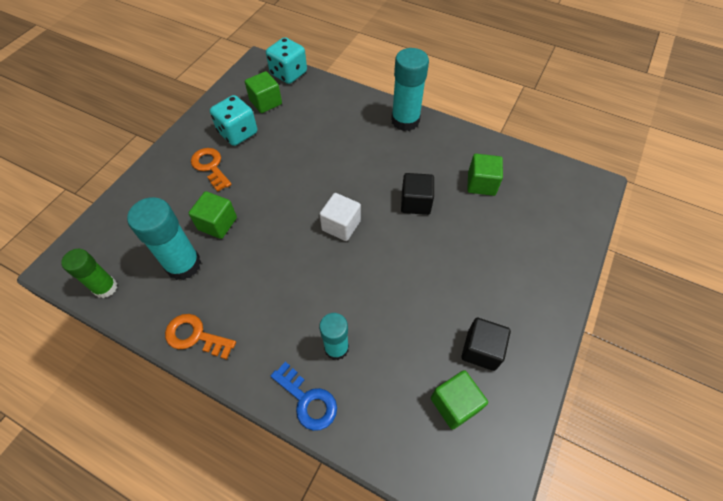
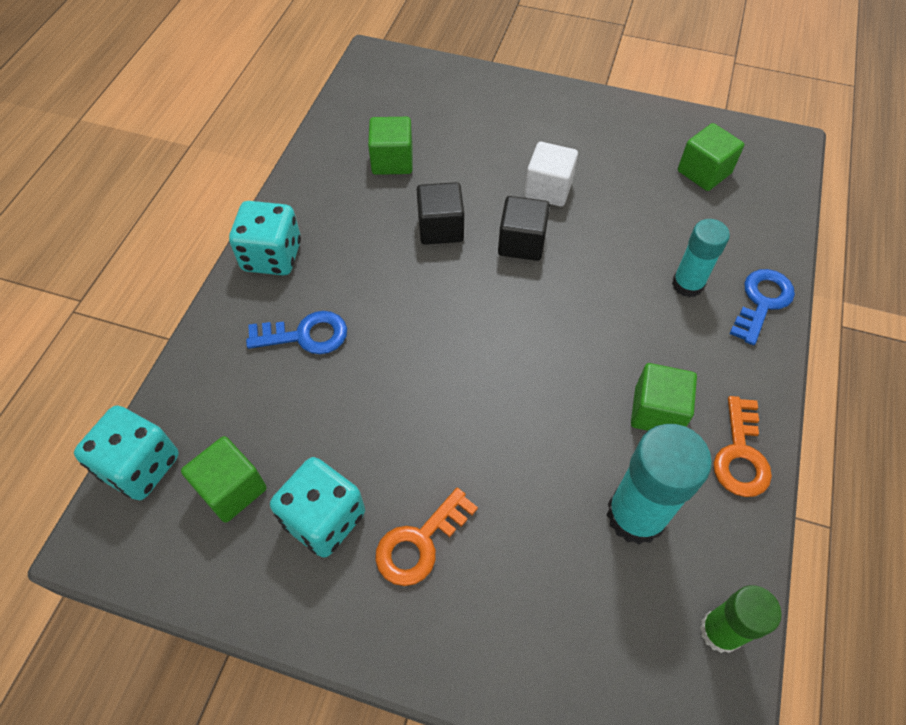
camera: 100 degrees left, 0 degrees up
green cube [189,191,237,239] -> green cube moved to [631,363,697,431]
white cube [320,193,361,241] -> white cube moved to [524,142,578,207]
turquoise glue stick [391,48,429,131] -> turquoise dice [229,201,301,275]
black cube [461,318,511,371] -> black cube moved to [498,196,550,261]
none -> blue key [246,311,347,354]

